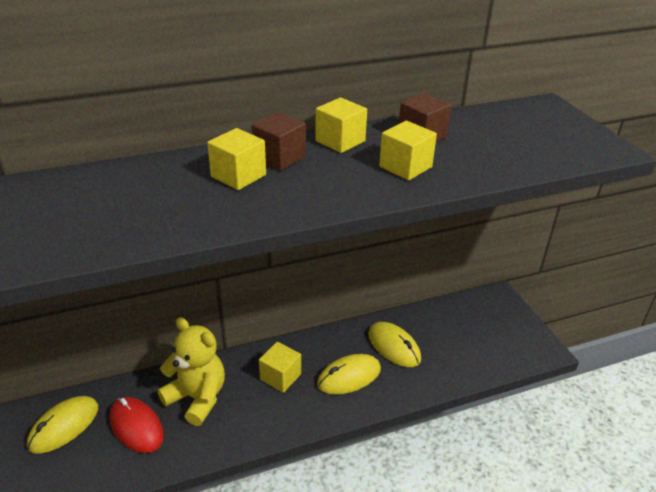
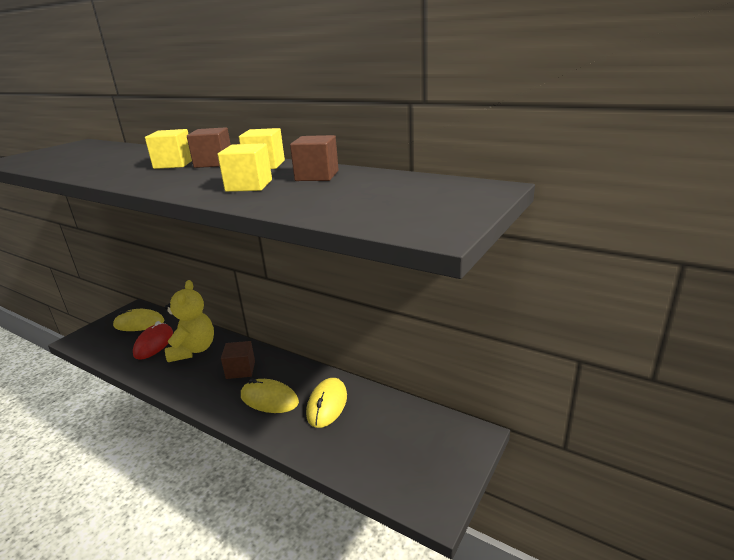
camera: 55 degrees right, 10 degrees down
yellow cube [259,342,301,393] -> brown cube [221,341,255,379]

